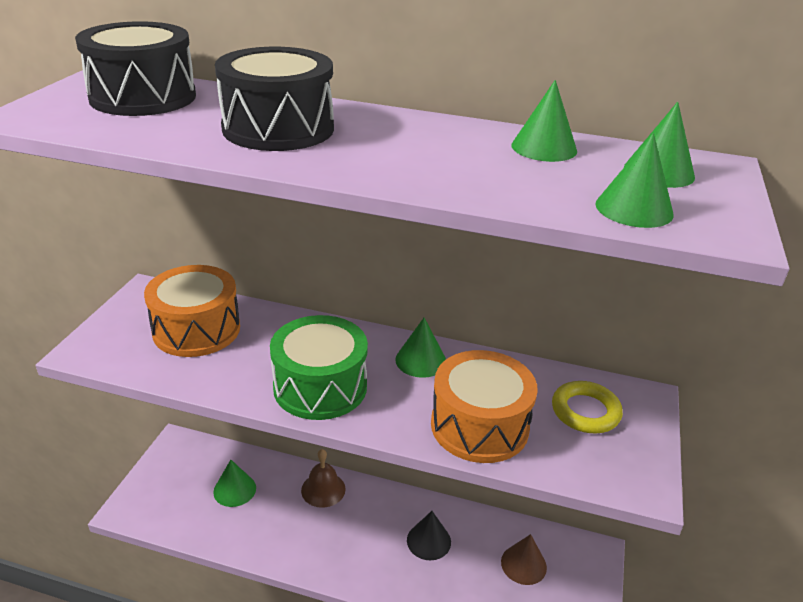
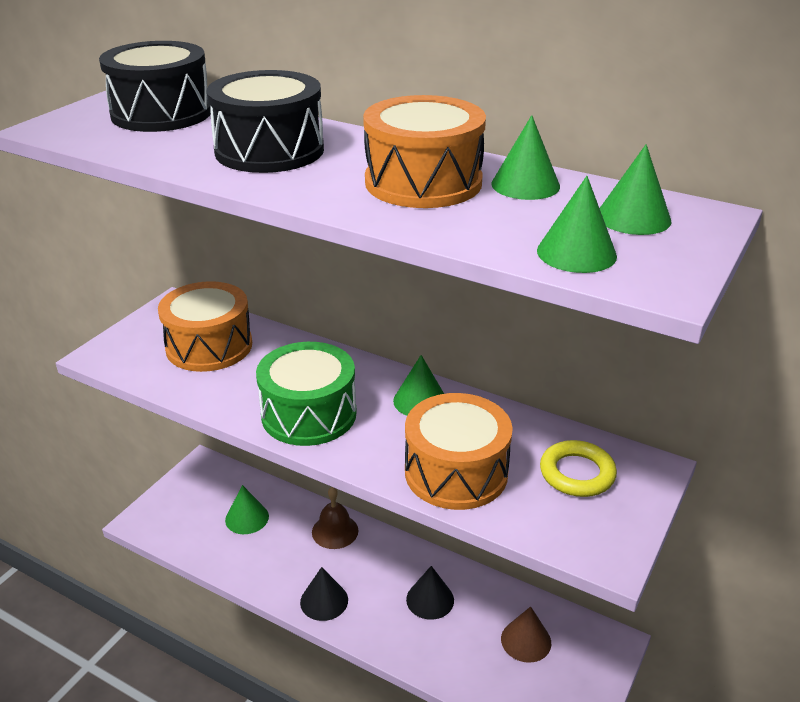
camera: 15 degrees right, 0 degrees up
none -> black cone [300,567,348,621]
none -> orange drum [363,95,486,208]

